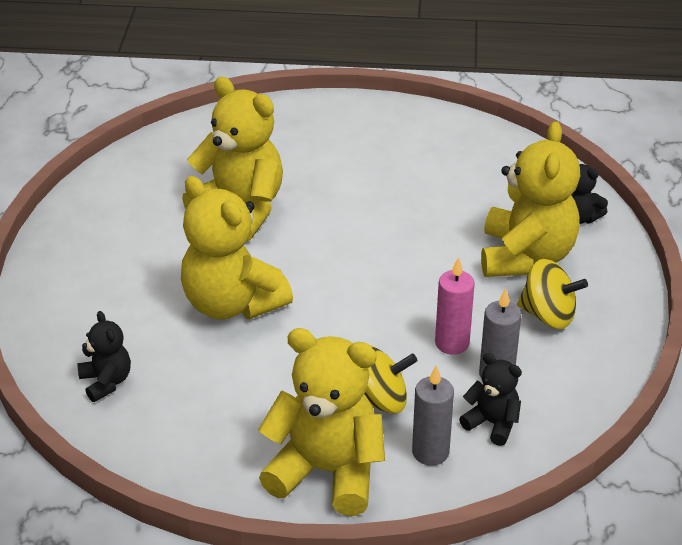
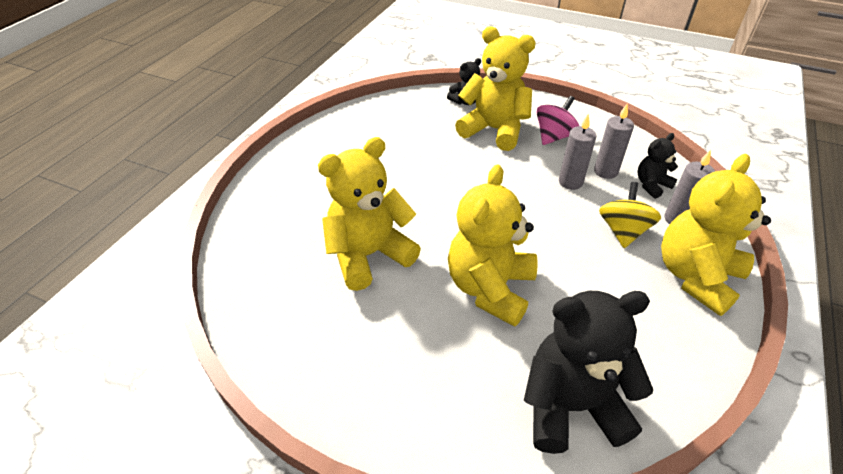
camera: 70 degrees left, 5 degrees up
black teddy bear [77,311,131,402] -> black teddy bear [524,291,653,454], size x2.00
yellow teddy bear [181,176,293,320] -> yellow teddy bear turned 135 degrees clockwise [448,164,538,327]
pink candle [435,257,475,355] -> grey candle [559,114,596,190]
yellow spinning top [517,259,588,329] -> pink spinning top [536,96,579,145]

